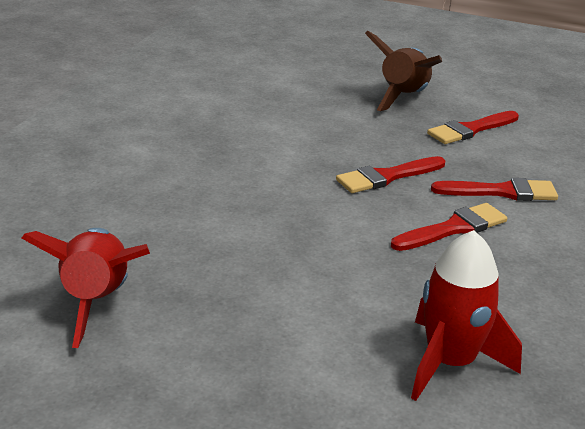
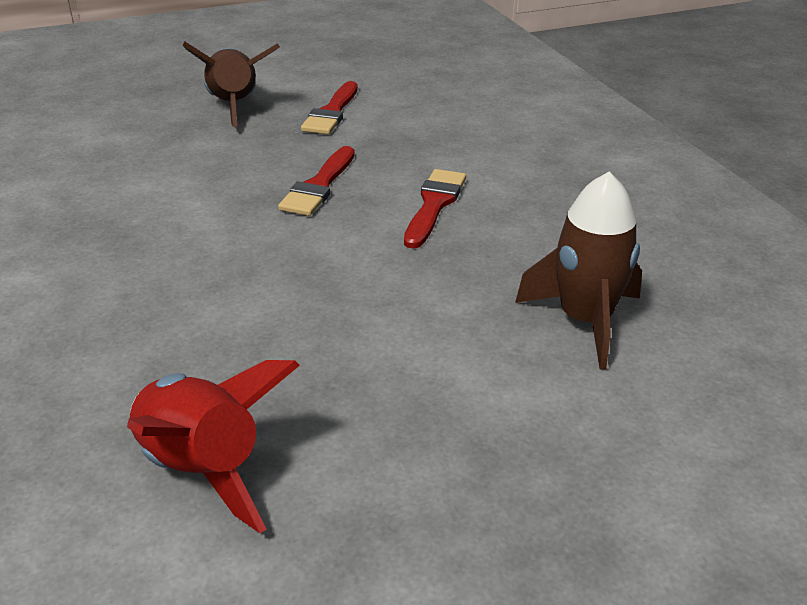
camera: 40 degrees left, 5 degrees up
red rocket [411,230,522,401] -> brown rocket [515,172,642,370]
red brush [431,178,558,201] -> none

